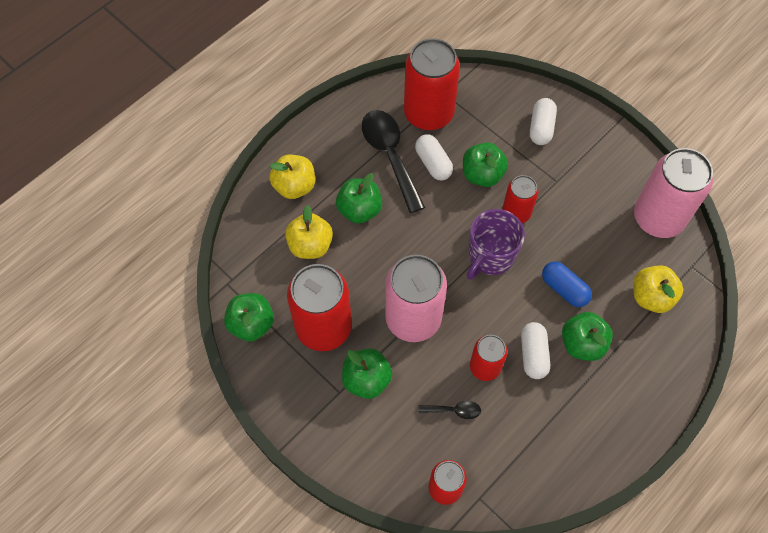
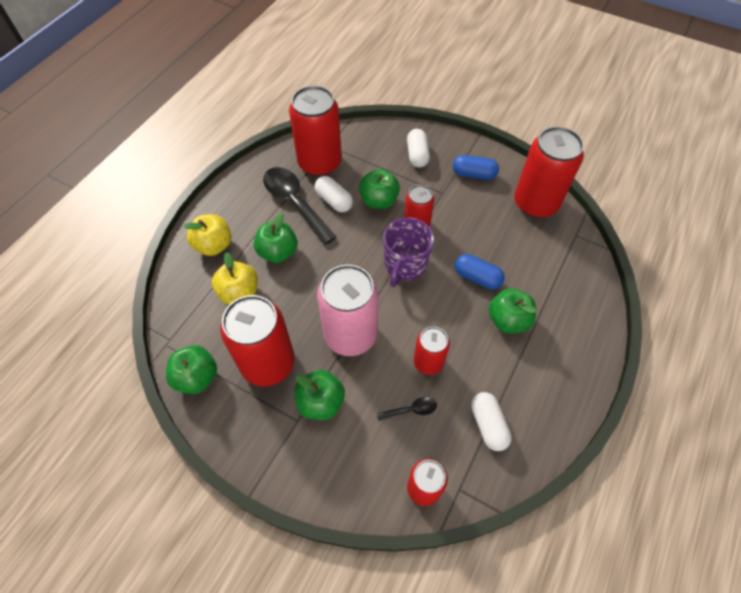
camera: 15 degrees left, 5 degrees down
white capsule [521,322,550,379] -> white capsule moved to [471,392,512,451]
yellow apple [633,265,683,313] -> none
pink can [634,148,713,238] -> red can [514,126,584,218]
none -> blue capsule [453,155,499,180]

